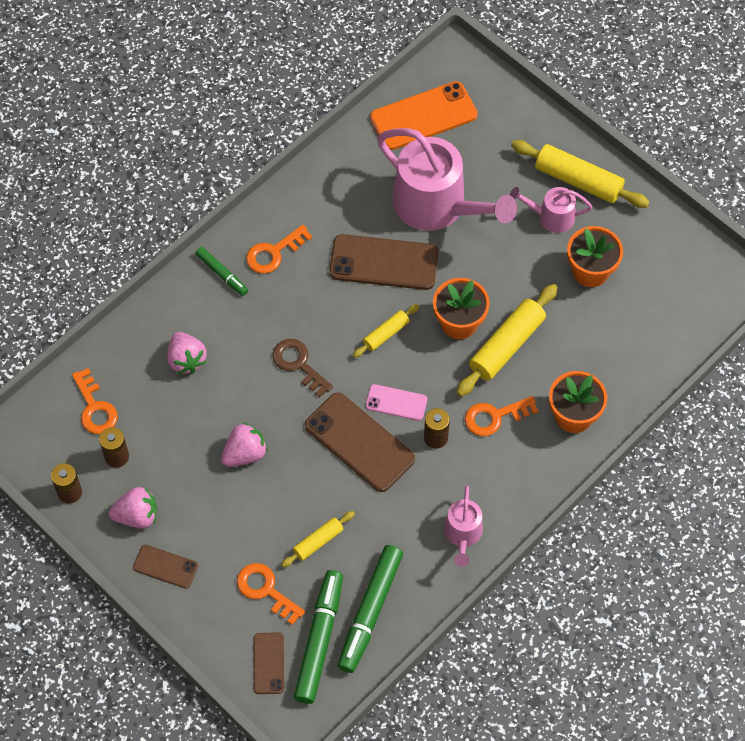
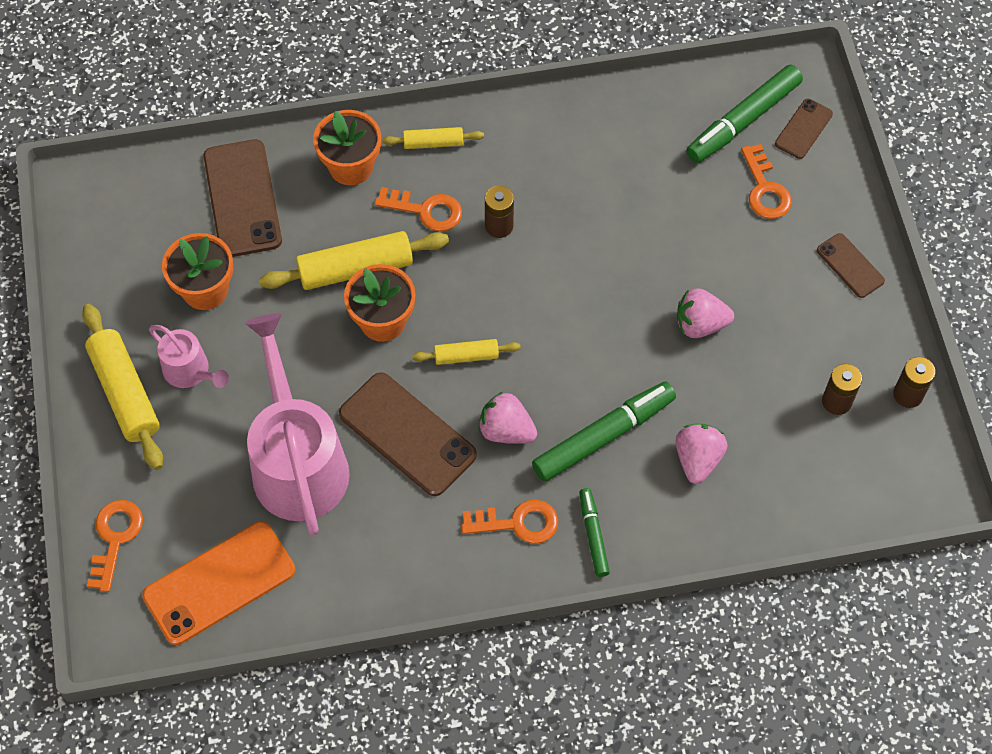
camera: 145 degrees left, 0 degrees up
orange key [72,368,118,434] -> orange key moved to [87,500,143,592]
pink strawberry [109,487,157,528] -> pink strawberry moved to [478,392,537,444]
brown key [272,339,333,397] -> none
yellow rolling pin [281,511,355,567] -> yellow rolling pin moved to [382,127,484,149]
brown phone [305,392,415,492] -> brown phone moved to [203,139,282,257]
green marker [338,545,403,673] -> green marker moved to [532,382,676,482]
pink phone [366,384,427,421] -> none
orange phone [370,81,478,150] -> orange phone turned 45 degrees counterclockwise [142,521,295,645]
pink watering can [444,486,483,567] -> none

